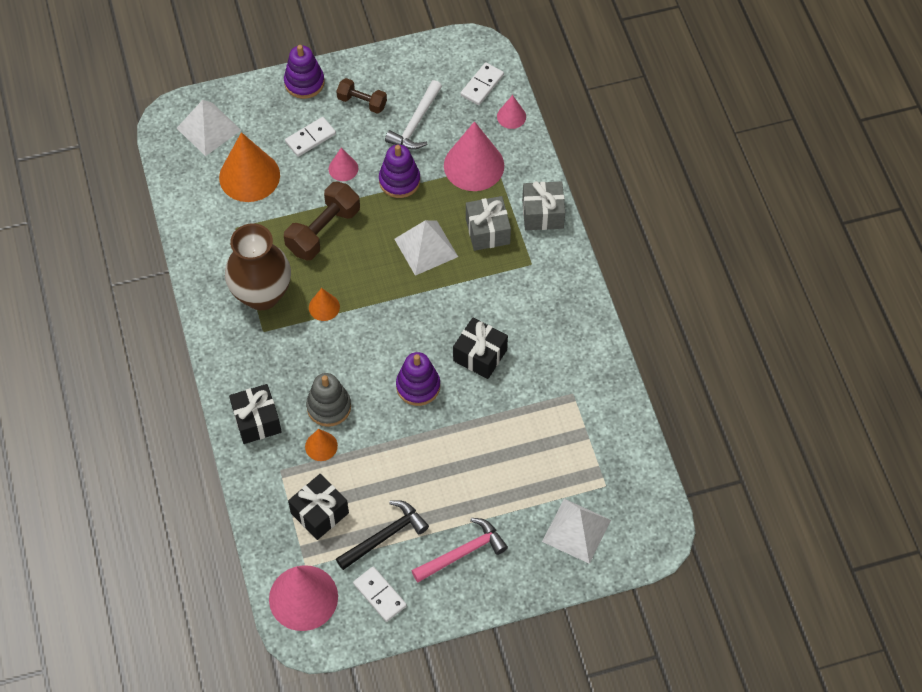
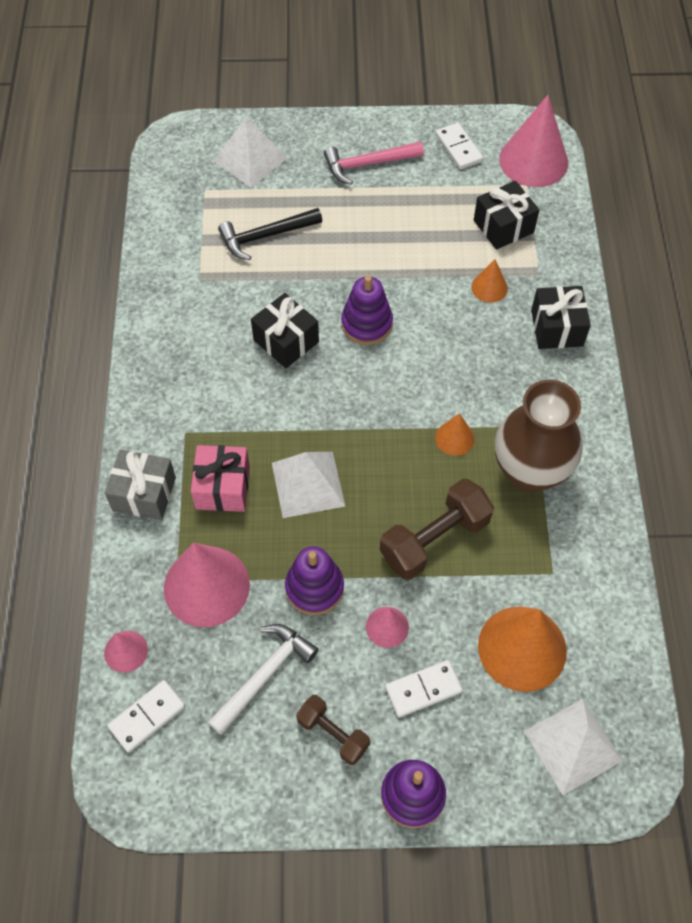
camera: 165 degrees left, 0 degrees up
grey stacking toy [306,373,351,427] -> none
black hammer [336,500,429,570] -> black hammer moved to [218,208,322,260]
grey gift [466,196,511,251] -> pink gift [191,445,250,512]

